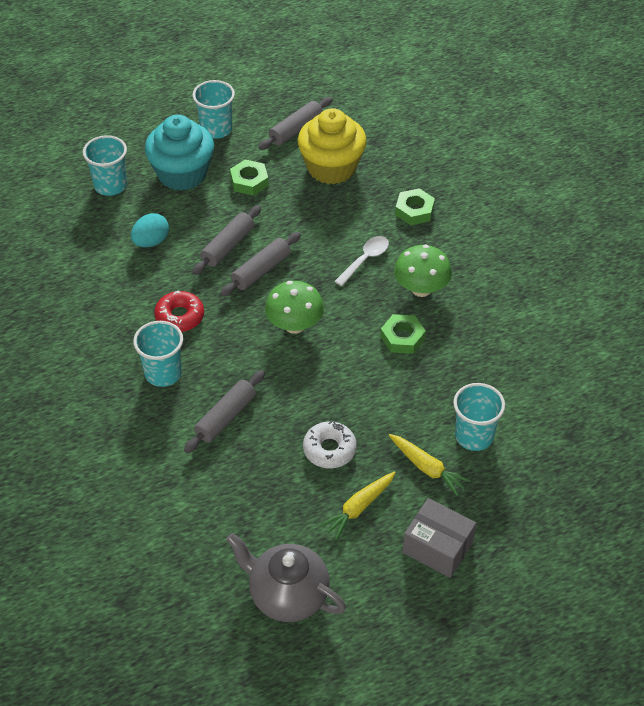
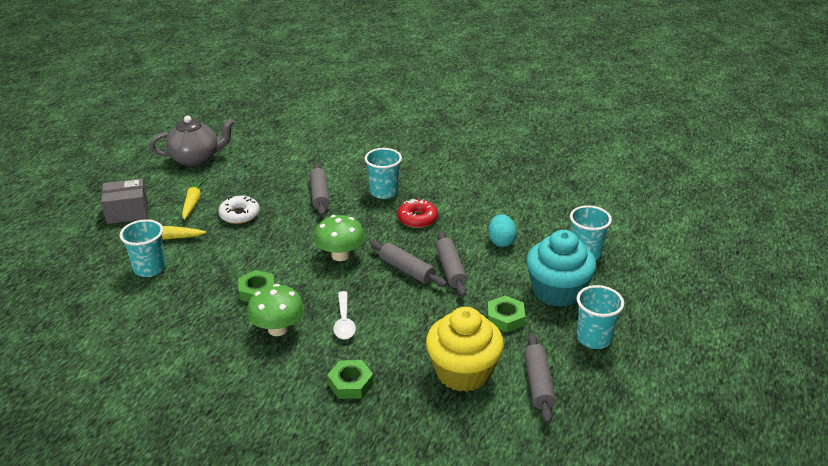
camera: 135 degrees right, 15 degrees down
grey rolling pin [220,232,301,297] -> grey rolling pin turned 45 degrees counterclockwise [370,240,447,287]

